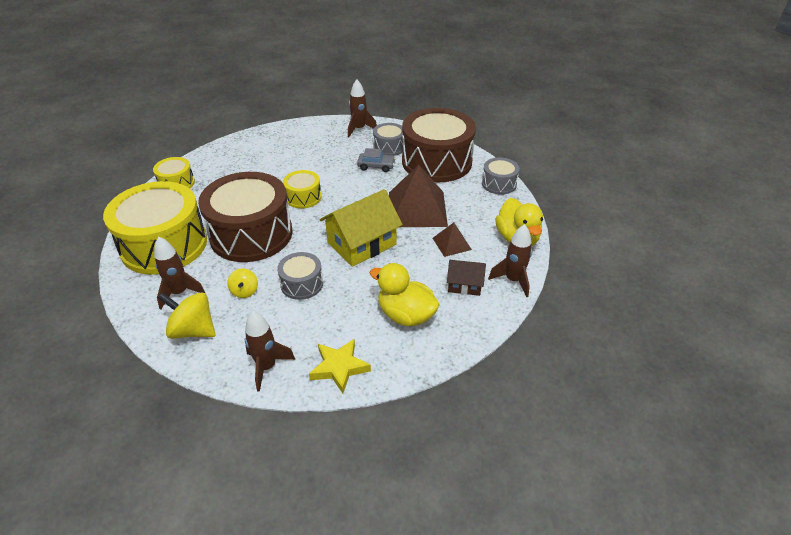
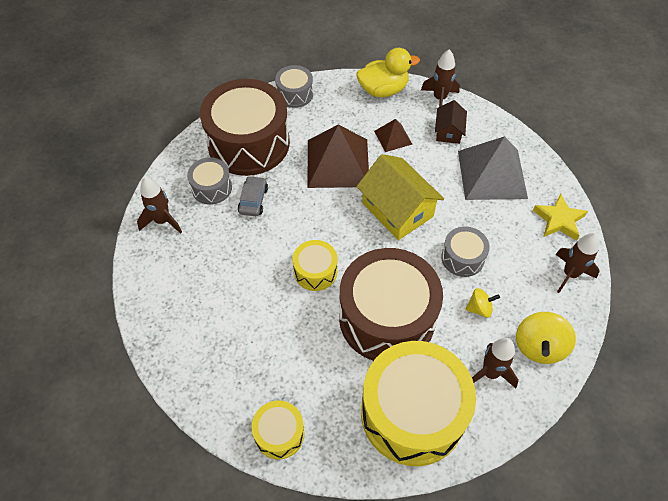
camera: 90 degrees left, 15 degrees up
yellow duck [370,263,440,326] -> grey pyramid [458,136,528,200]

